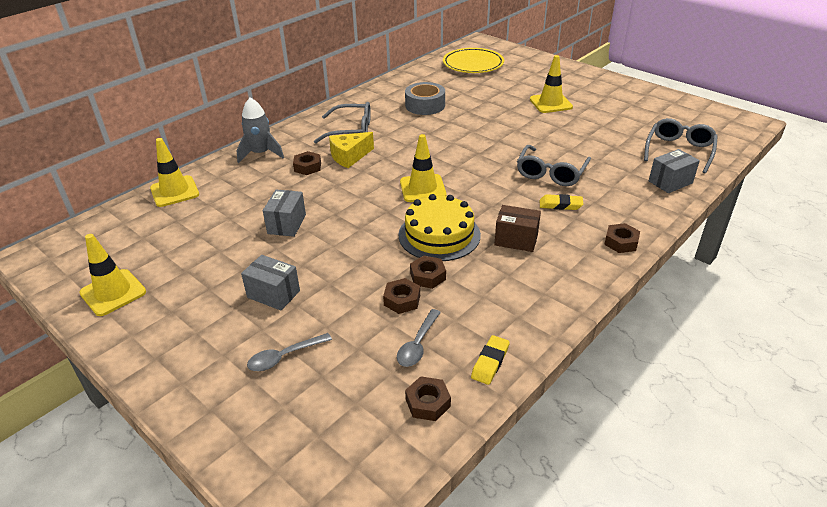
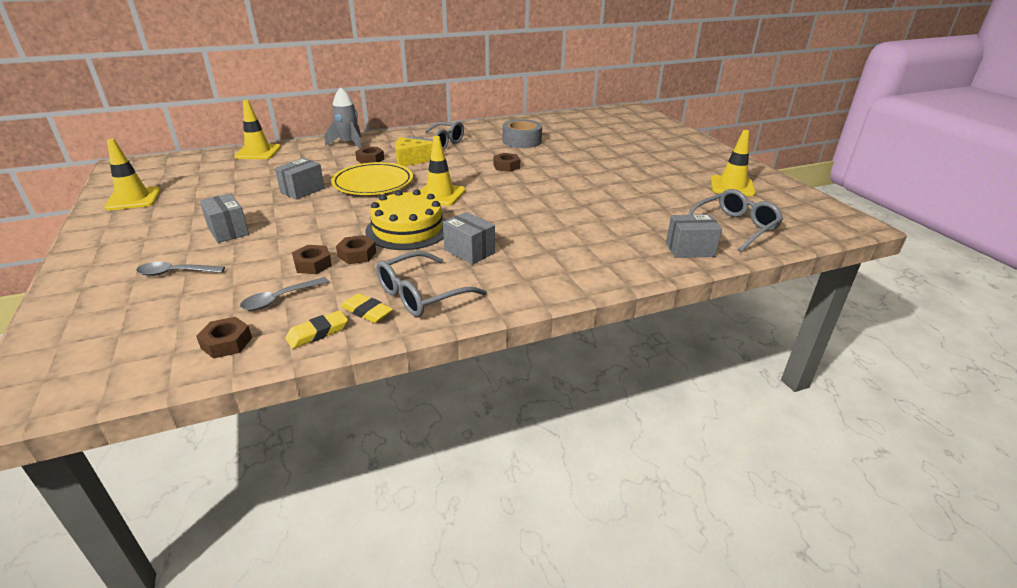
camera: 25 degrees right, 5 degrees down
yellow plate [443,48,504,73] -> yellow plate moved to [331,162,413,195]
brown box [494,205,541,252] -> grey box [443,212,495,265]
grey glasses [517,145,591,186] -> grey glasses moved to [376,251,487,317]
yellow traffic cone [530,55,573,113] -> yellow traffic cone moved to [711,130,756,196]
yellow eraser [540,194,583,210] -> yellow eraser moved to [341,293,393,323]
brown nut [604,223,640,253] -> brown nut moved to [493,153,520,172]

